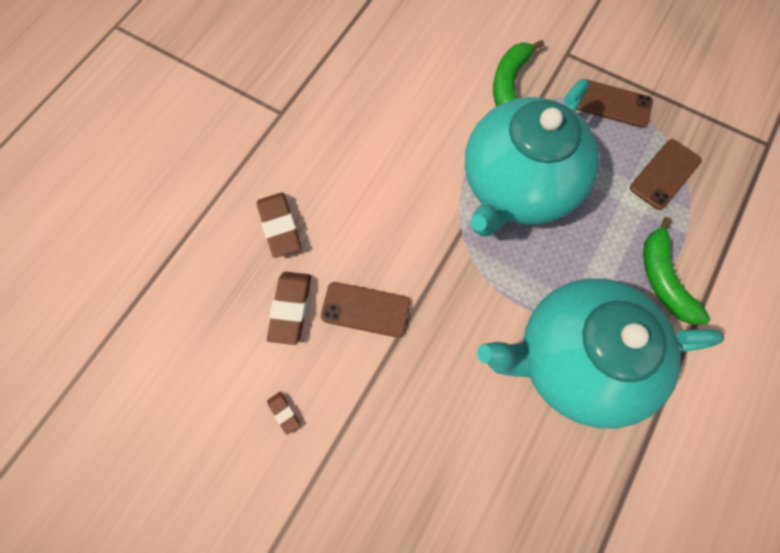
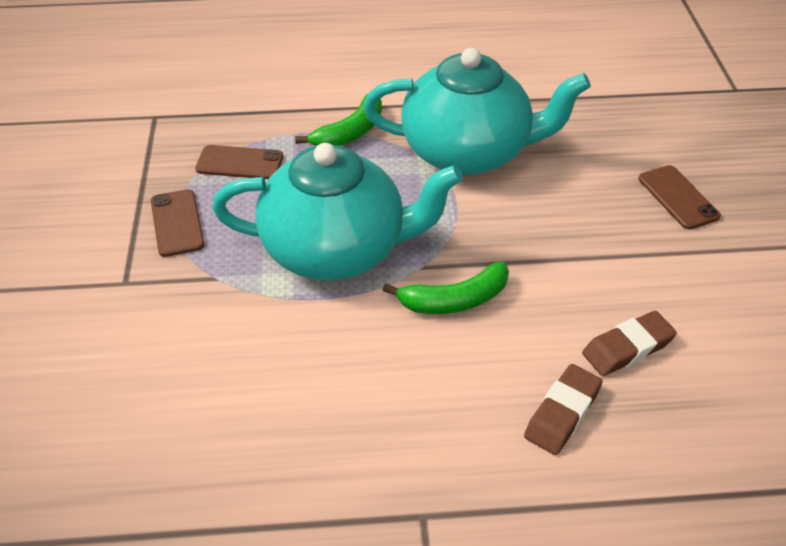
camera: 125 degrees left, 25 degrees down
brown eraser [267,392,300,435] -> none
brown phone [321,282,410,338] -> brown phone moved to [639,165,721,230]
turquoise teapot [477,279,724,429] -> turquoise teapot turned 45 degrees counterclockwise [363,48,591,175]
green banana [493,40,544,107] -> green banana moved to [383,261,509,314]

